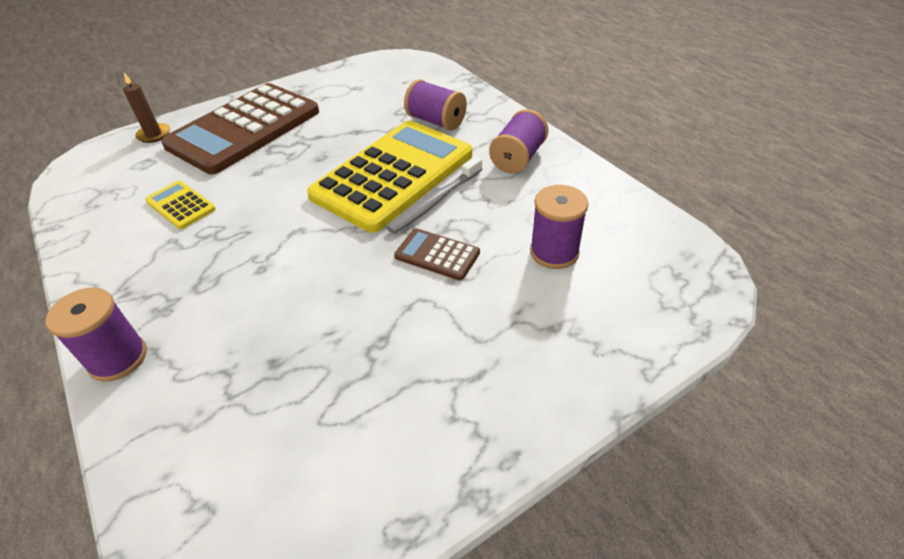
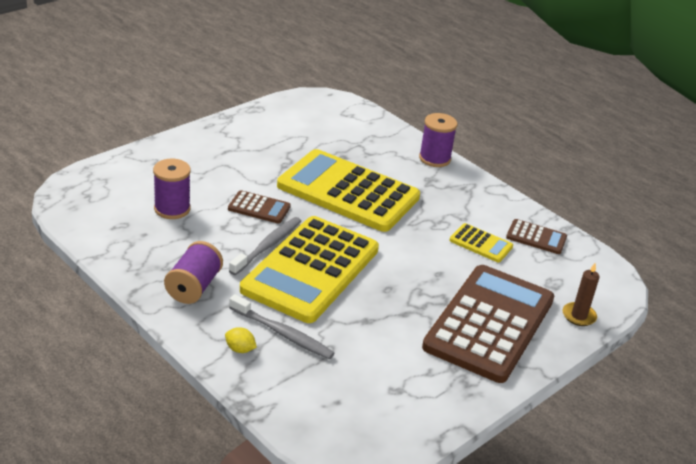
camera: 165 degrees right, 10 degrees down
purple spool [404,79,467,131] -> grey toothbrush [229,294,334,359]
none -> yellow lemon [225,327,257,353]
none -> yellow calculator [277,149,420,232]
none -> brown calculator [506,219,567,254]

